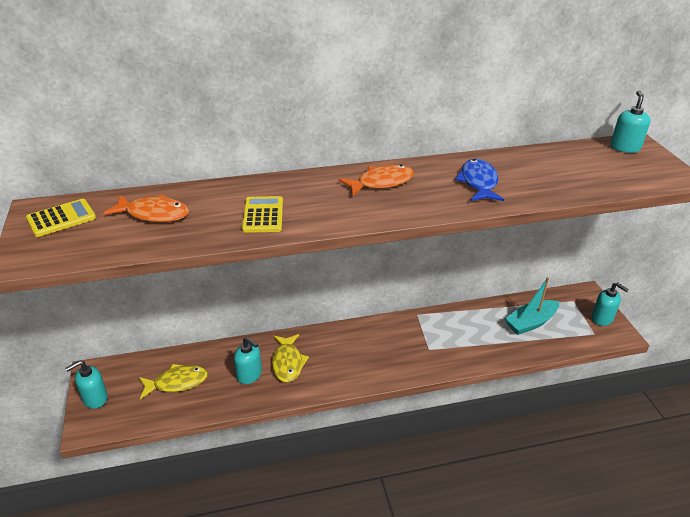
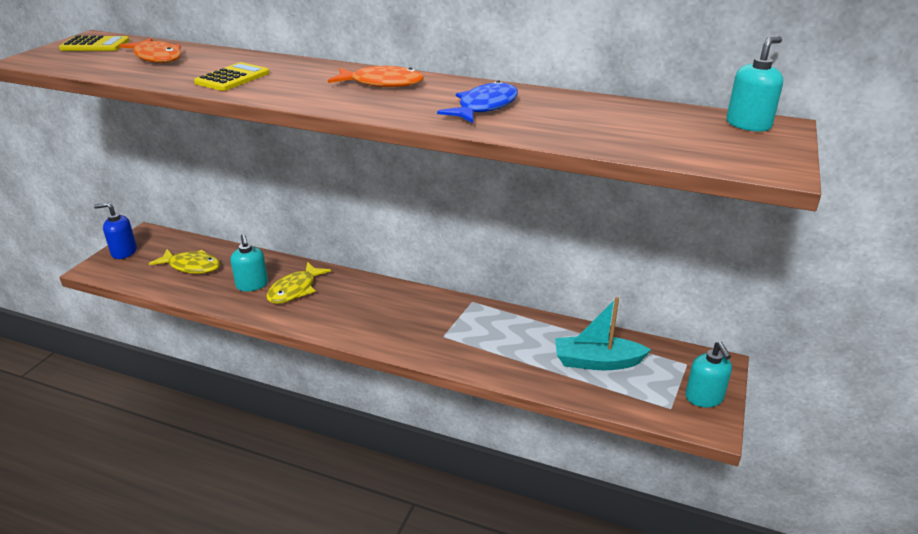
camera: 35 degrees right, 5 degrees down
turquoise soap dispenser [66,360,108,409] -> blue soap dispenser [94,203,137,259]

